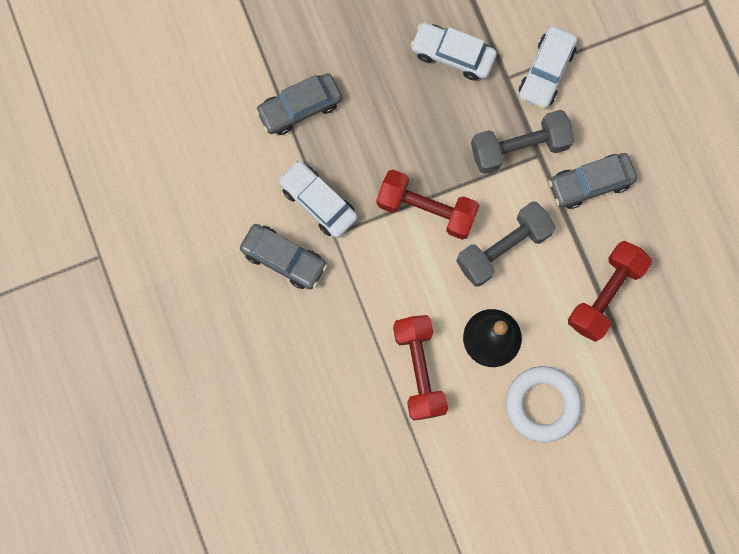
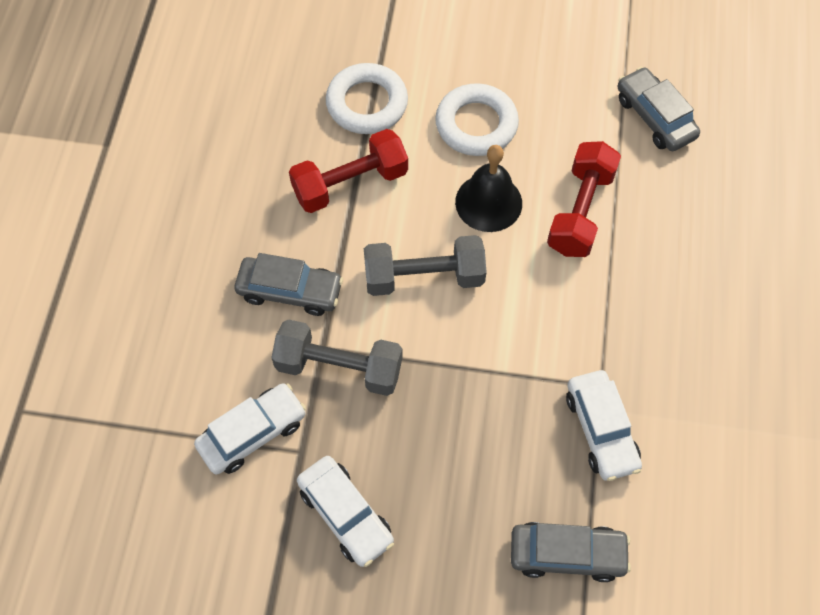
camera: 150 degrees left, 15 degrees down
grey car [240,224,327,289] -> grey car moved to [618,67,700,151]
red dumbbell [377,170,480,240] -> none
none -> white ring [326,63,408,134]

